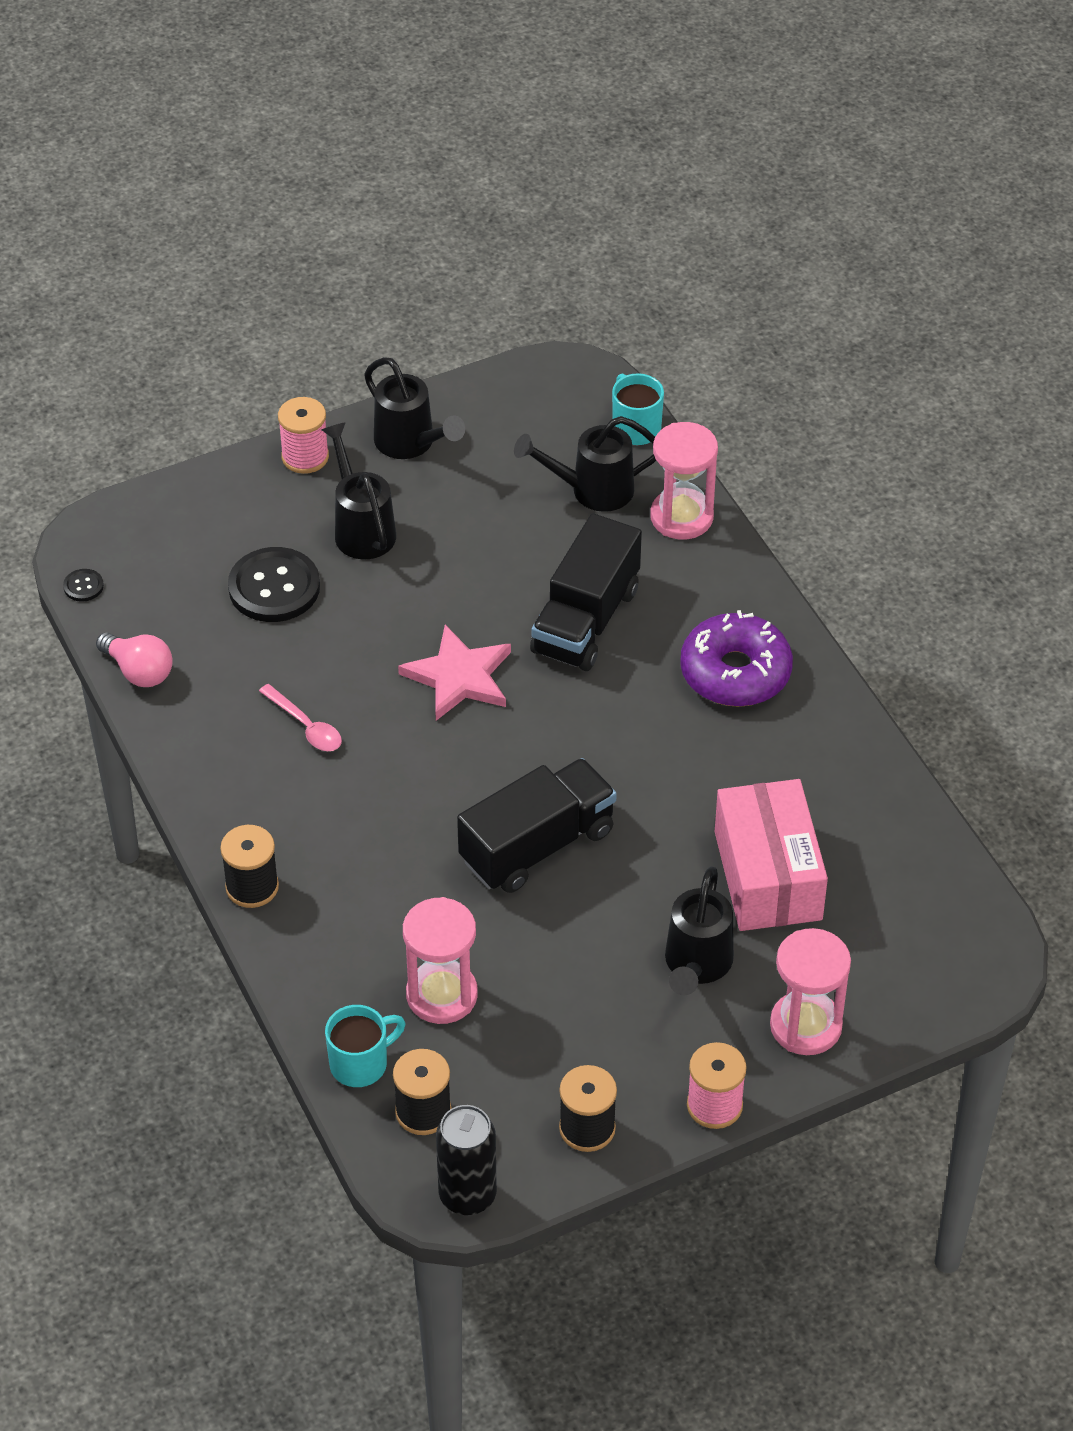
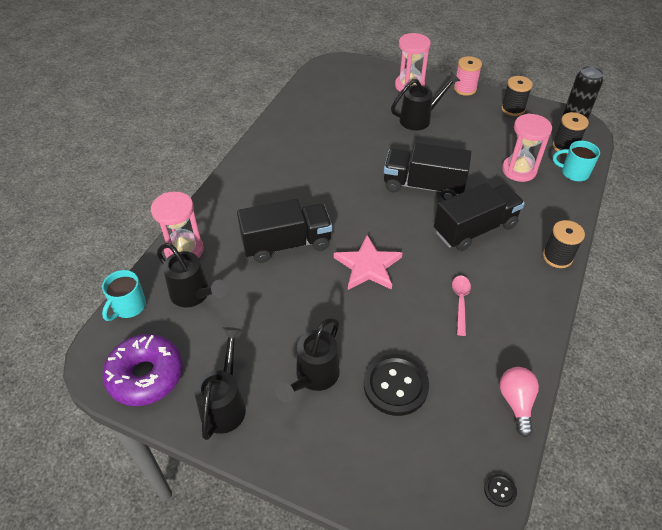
camera: 130 degrees left, 0 degrees up
pink spool [278,397,329,474] -> none
purple donut [680,610,793,707] -> purple donut moved to [102,334,183,406]
pink box [715,779,828,931] -> none
none -> black truck [434,183,525,251]

